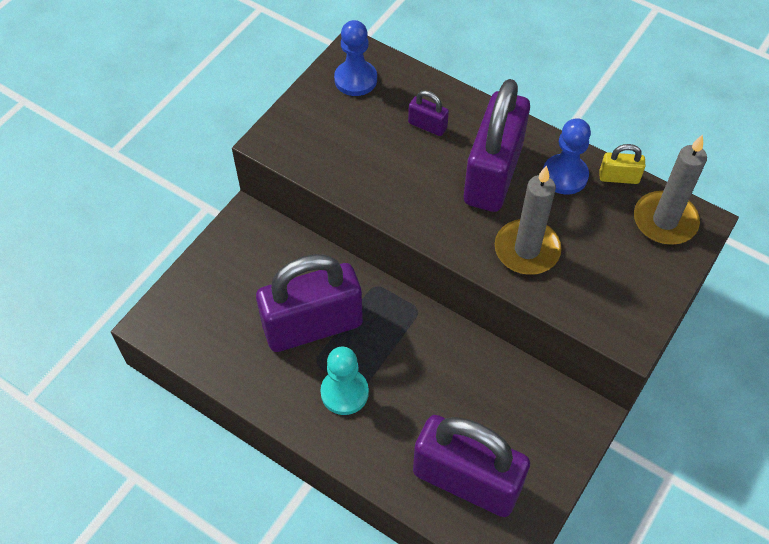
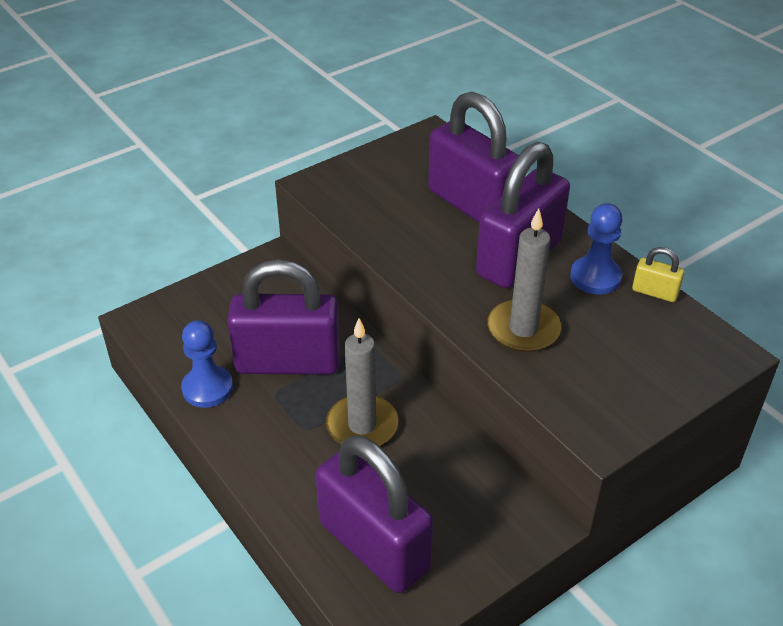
camera: 20 degrees right, 15 degrees down
turquoise pawn [320,347,369,415] -> none
blue pawn [334,20,377,96] -> blue pawn moved to [181,320,233,408]
purple padlock [408,90,449,136] -> purple padlock [428,92,518,223], size x2.41
grey candle [634,134,707,245] -> grey candle moved to [326,318,398,446]

